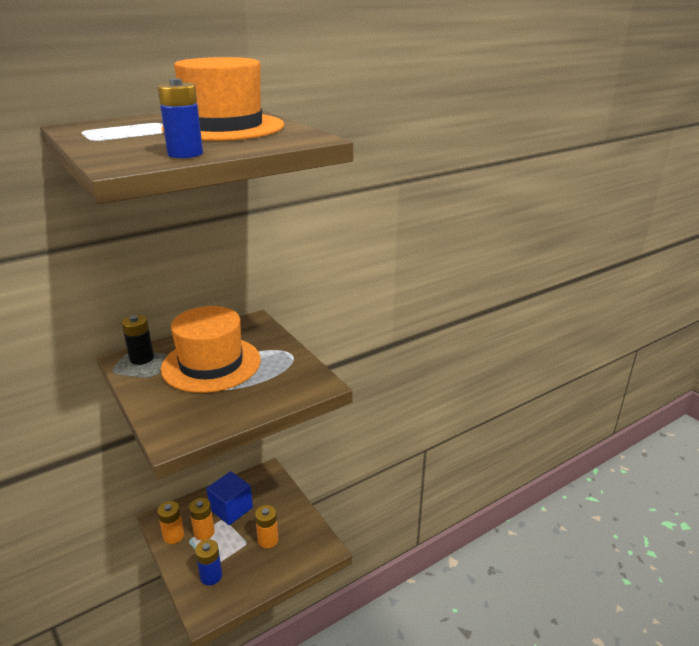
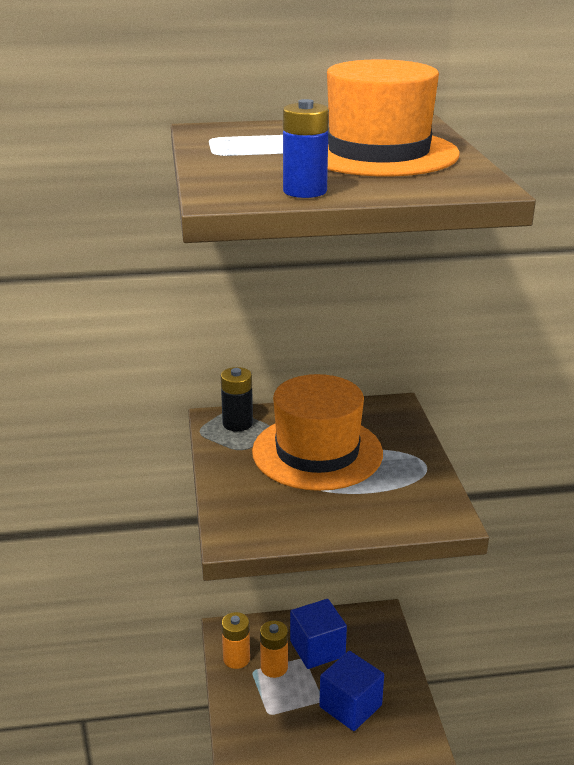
camera: 25 degrees right, 0 degrees up
blue battery [195,539,222,585] -> none
orange battery [255,505,279,548] -> blue cube [319,651,384,731]

